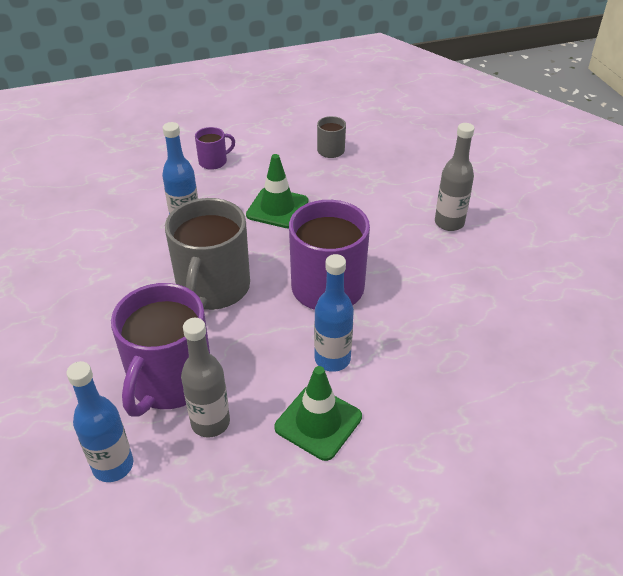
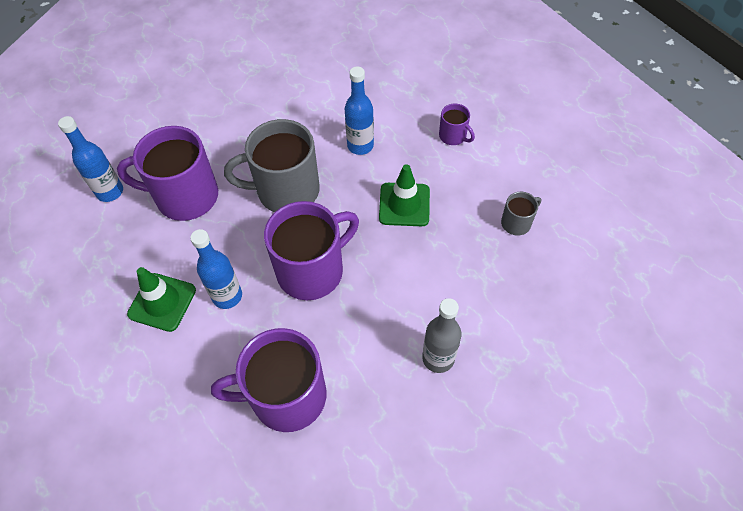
camera: 75 degrees right, 15 degrees up
grey bottle [181,318,230,438] -> none
none -> purple mug [211,328,326,432]

